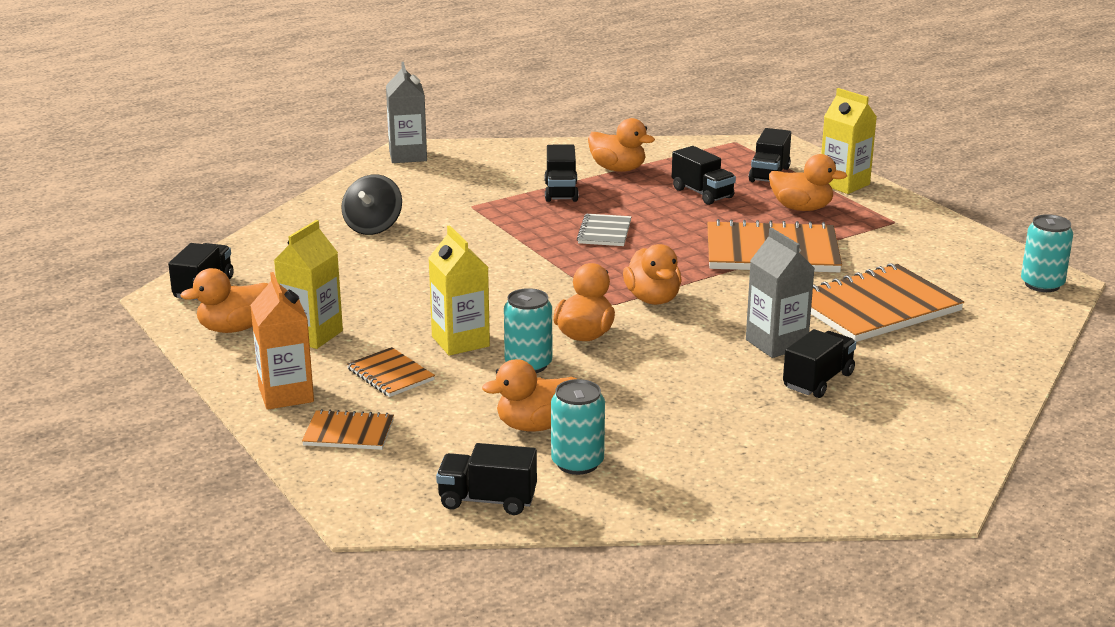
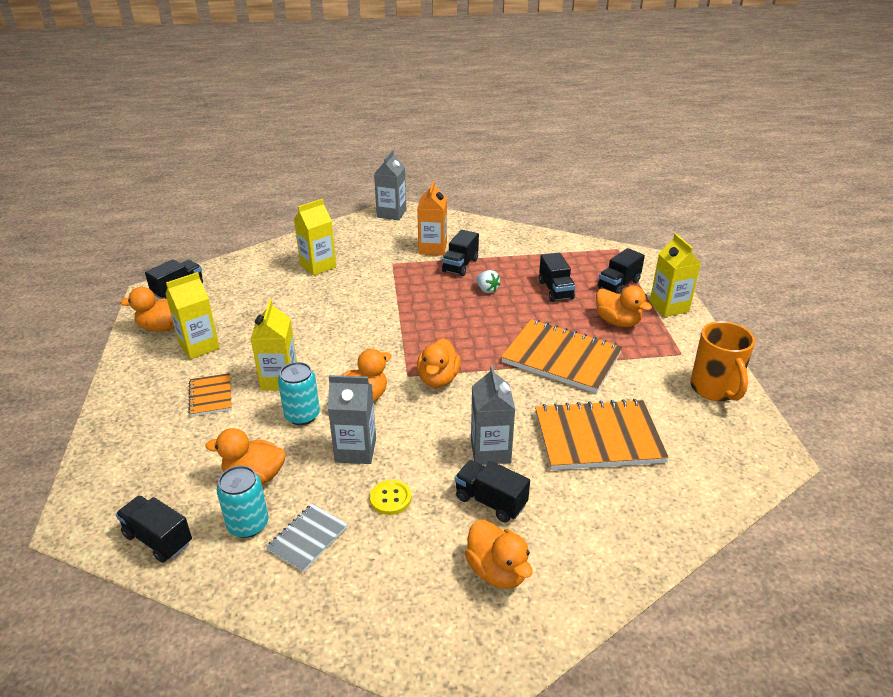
camera: 25 degrees right, 10 degrees up
orange carton [250,272,314,410] -> orange carton moved to [417,181,447,256]
orange notebook [302,409,394,450] -> none
black spinning top [341,174,402,235] -> yellow carton [294,199,336,276]
grey notebook [577,214,631,246] -> grey notebook moved to [266,504,348,572]
orange duck [588,118,655,172] -> orange duck moved to [465,520,533,589]
black truck [783,329,856,398] -> black truck turned 120 degrees counterclockwise [455,460,530,522]
turquoise can [1021,214,1073,292] -> none
none -> grey carton [328,375,376,464]
none -> yellow button [369,480,412,515]
none -> white strawberry [476,270,501,293]
none -> orange mug [690,321,755,401]

